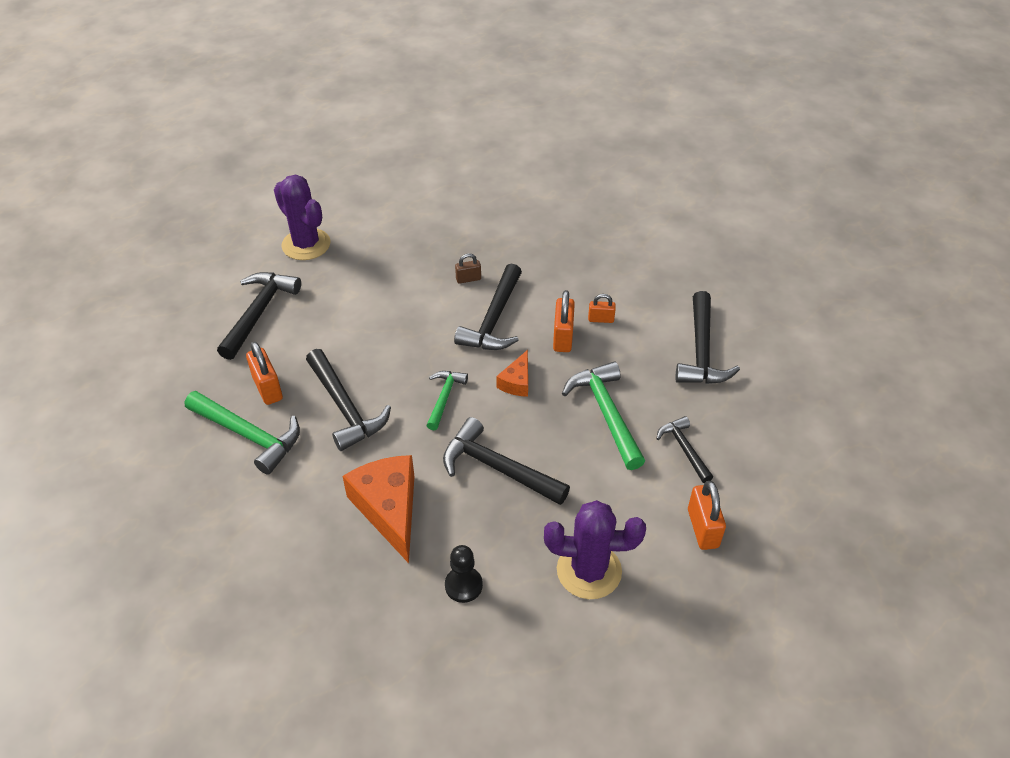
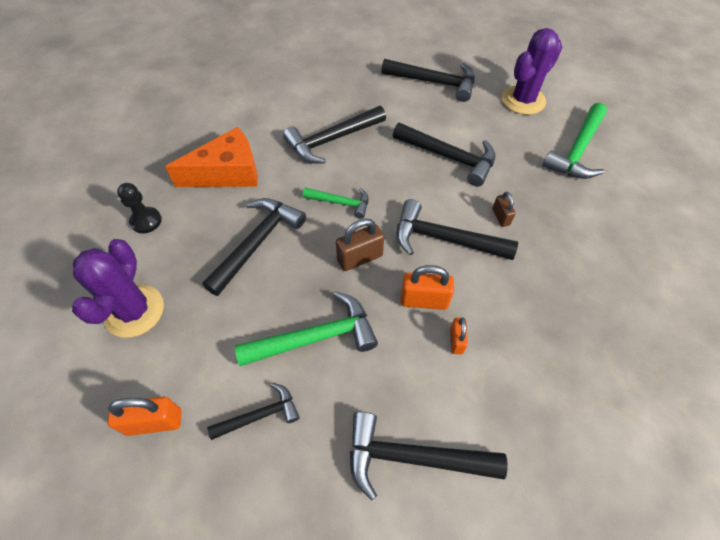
camera: 90 degrees right, 10 degrees up
green hammer [185,391,300,475] -> green hammer moved to [543,103,607,179]
orange padlock [246,341,283,405] -> none
orange cheese [496,350,528,397] -> brown padlock [336,219,384,271]
none -> black hammer [393,123,495,187]

